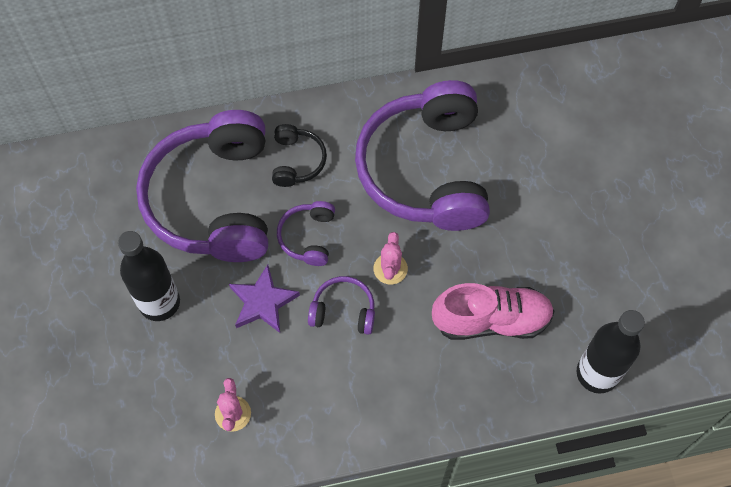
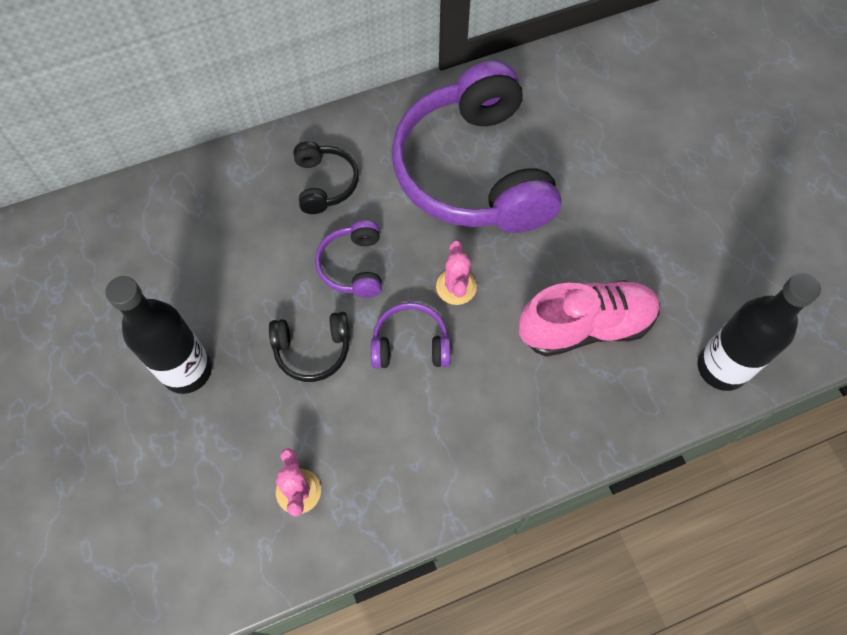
camera: 10 degrees left, 0 degrees up
purple headphones [136,110,268,262] -> none
purple star [229,265,300,333] -> black headphones [269,312,350,382]

